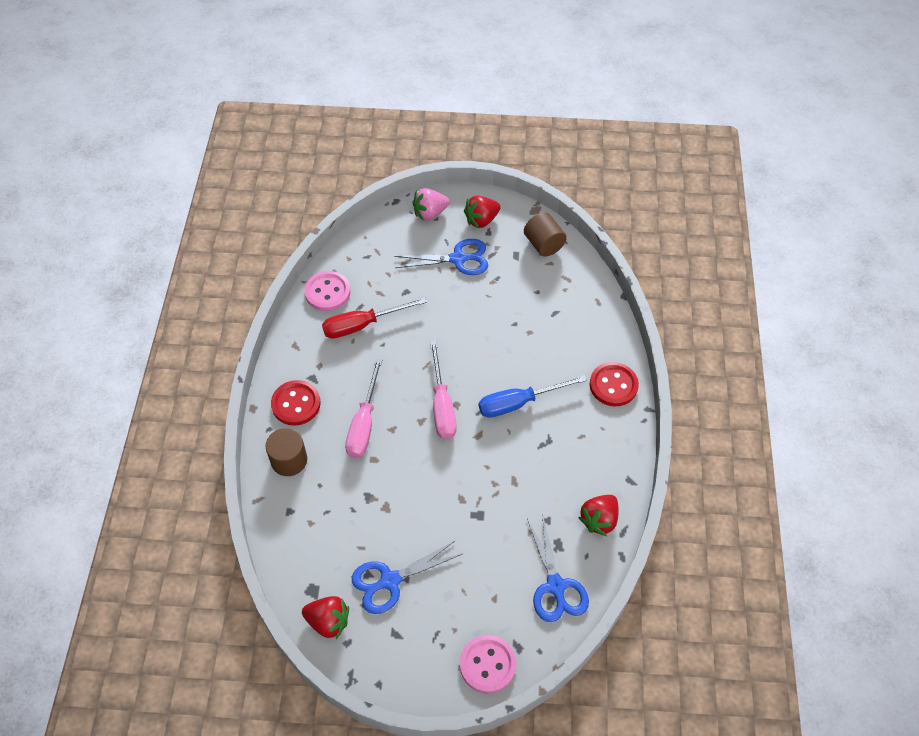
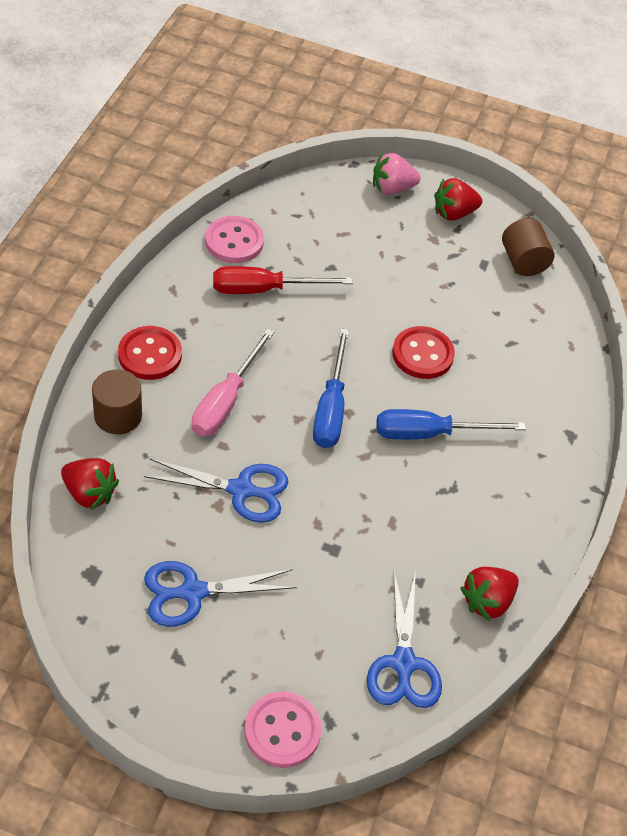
camera: 10 degrees right, 5 degrees down
red strawberry [302,596,349,639] -> red strawberry moved to [61,458,119,510]
blue scissors [394,239,488,275] -> blue scissors moved to [144,459,288,523]
pink screwdriver [430,341,457,439] -> blue screwdriver [313,329,349,448]
red button [590,362,639,406] -> red button moved to [392,326,455,379]

